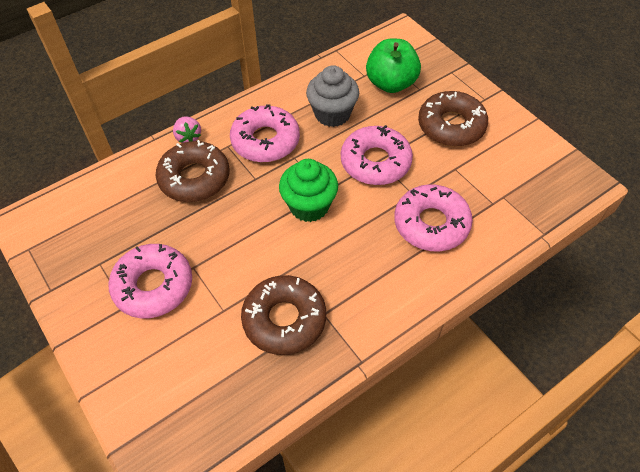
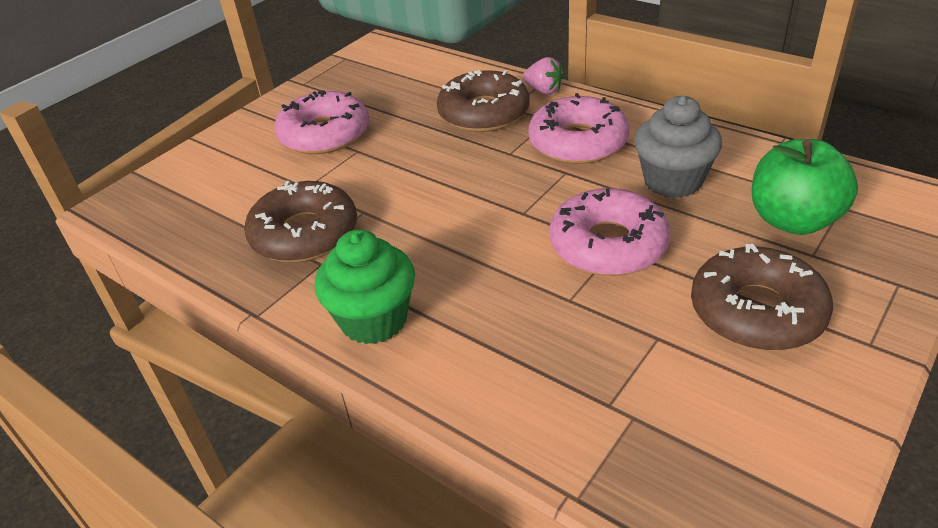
camera: 75 degrees right, 15 degrees down
pink strawberry [173,116,201,143] -> pink strawberry turned 105 degrees counterclockwise [523,57,564,94]
green cupcake [279,159,338,222] -> green cupcake moved to [315,229,415,344]
pink donut [394,184,473,252] -> none

